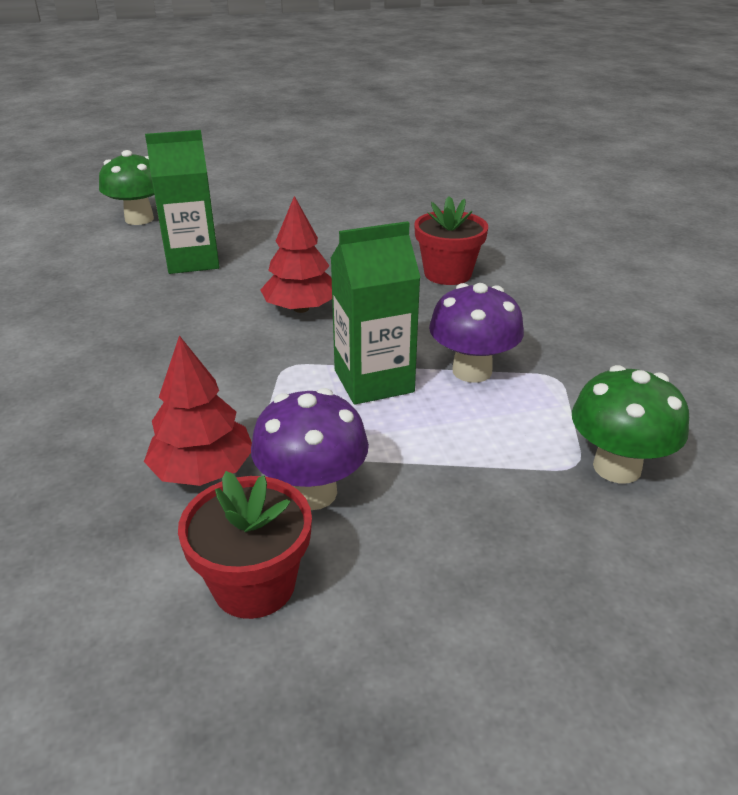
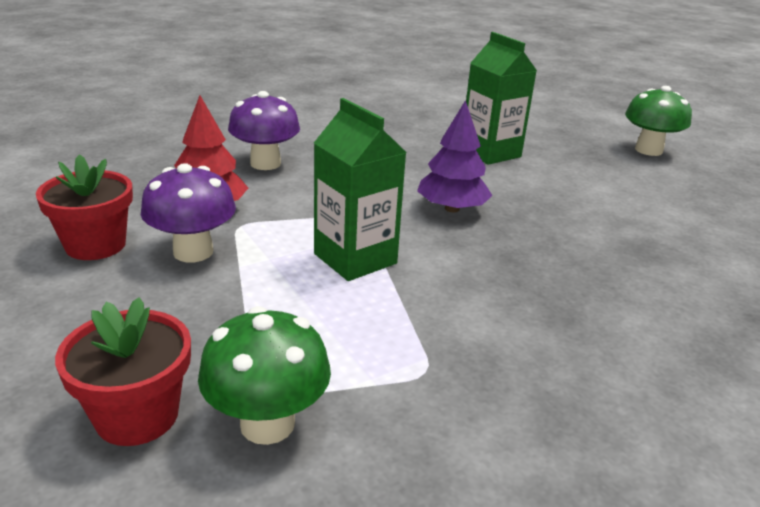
camera: 70 degrees right, 5 degrees down
green mushroom [99,150,154,225] -> green mushroom moved to [625,86,692,156]
red tree [260,196,332,313] -> purple tree [417,100,493,212]
red flower pot [414,196,488,285] -> red flower pot moved to [55,297,191,446]
purple mushroom [429,283,524,383] -> purple mushroom moved to [228,91,300,170]

